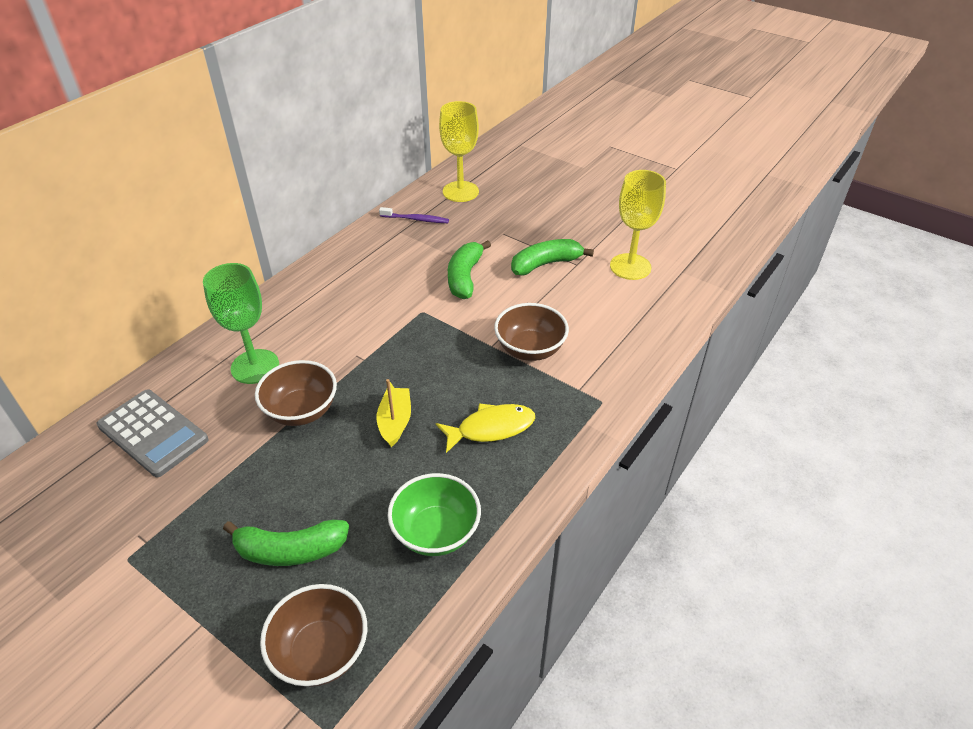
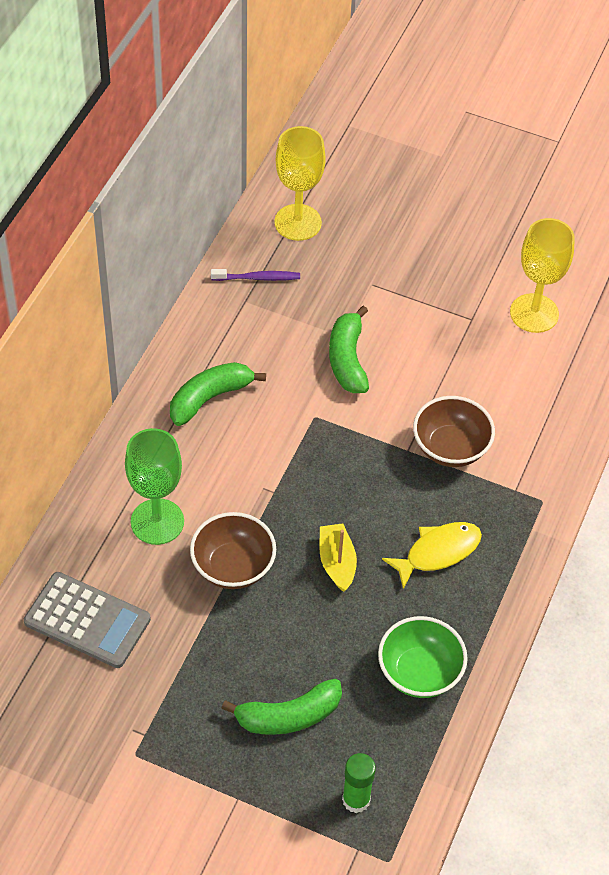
camera: 15 degrees left, 10 degrees up
brown bowl [260,584,367,687] -> green glue stick [342,753,376,813]
green banana [511,239,594,276] -> green banana moved to [170,362,266,426]

